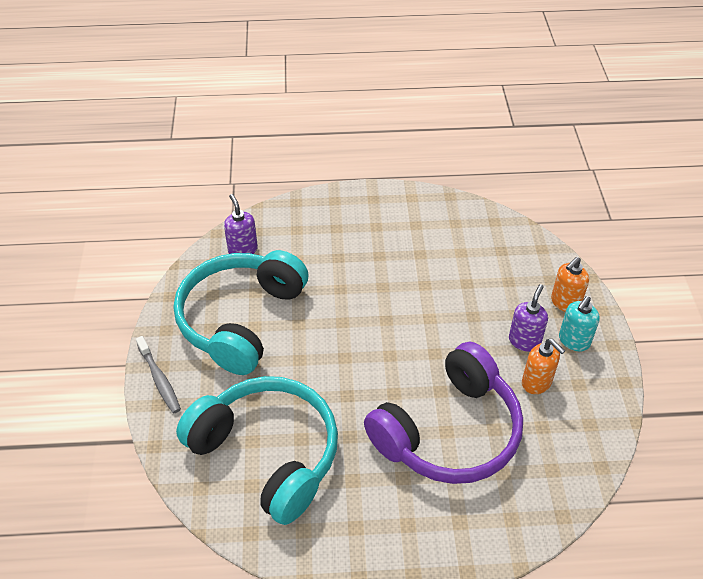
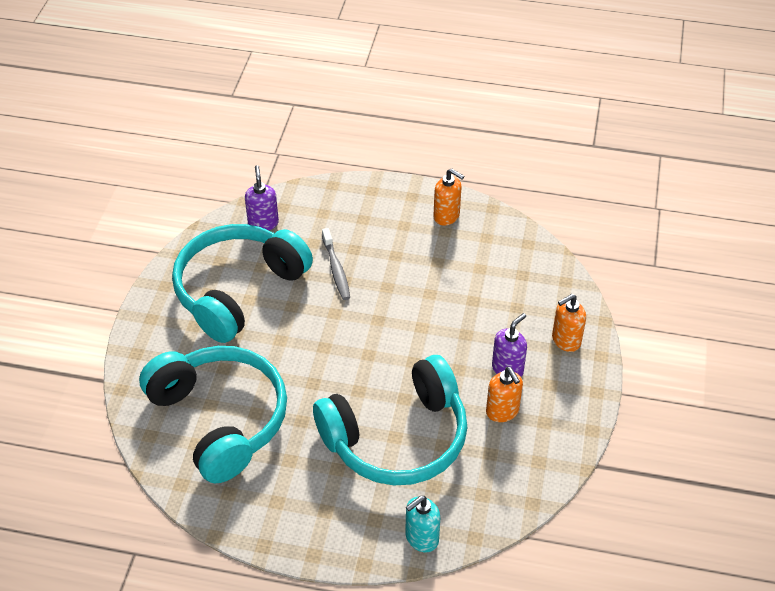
camera: 15 degrees right, 0 degrees up
grey toothbrush [136,336,181,413] -> grey toothbrush moved to [322,228,350,300]
purple headphones [364,342,523,484] -> turquoise headphones [313,355,468,485]
turquoise soap dispenser [559,296,600,351] -> turquoise soap dispenser moved to [405,496,440,552]
none -> orange soap dispenser [433,168,464,225]

